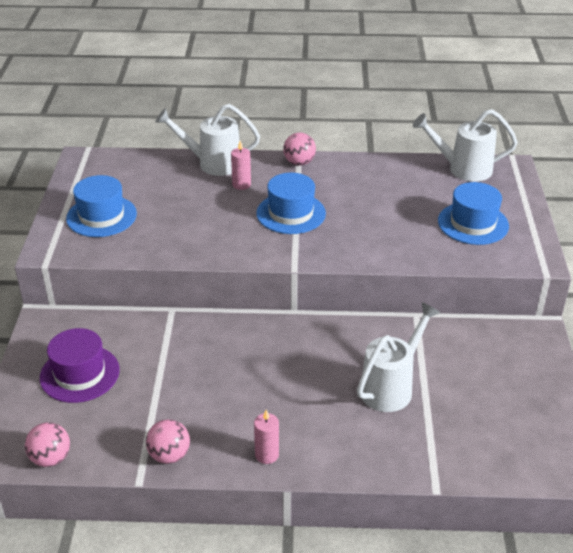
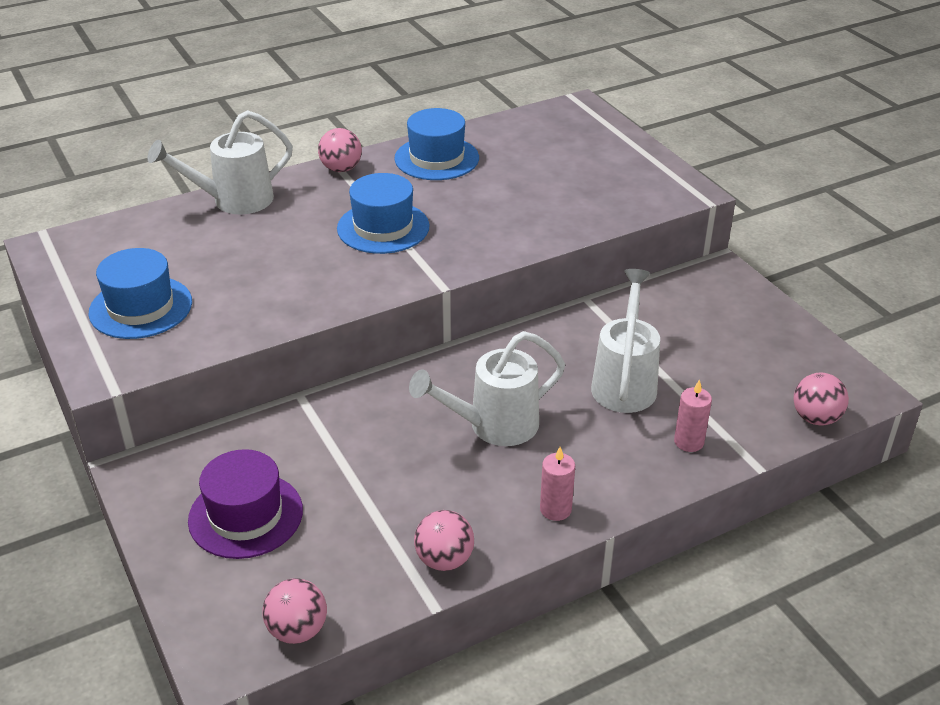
camera: 30 degrees left, 0 degrees up
pink candle [231,141,251,190] -> pink candle moved to [674,379,712,452]
white watering can [413,109,518,182] -> white watering can moved to [409,331,565,446]
blue hat [438,182,509,245] -> blue hat moved to [394,108,479,180]
none -> pink ball [794,373,849,425]

